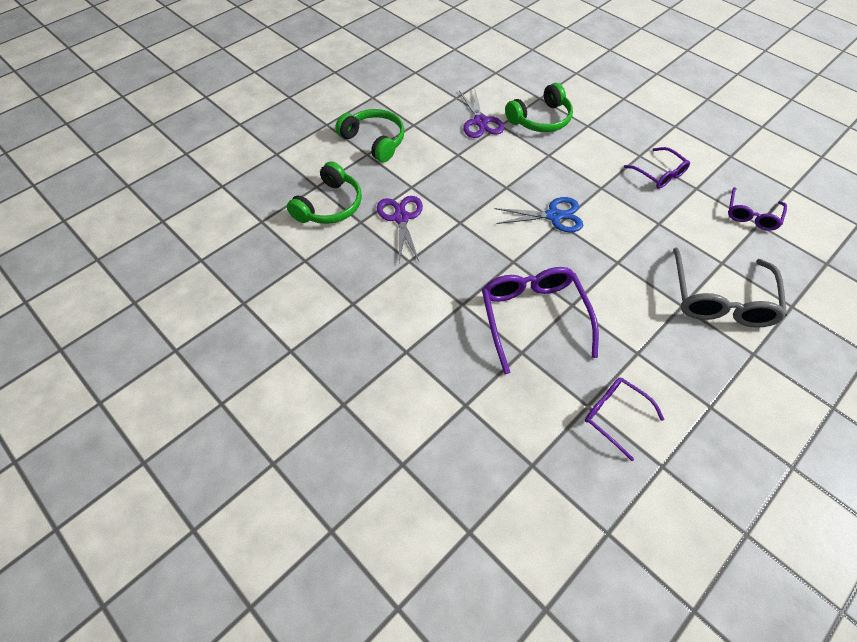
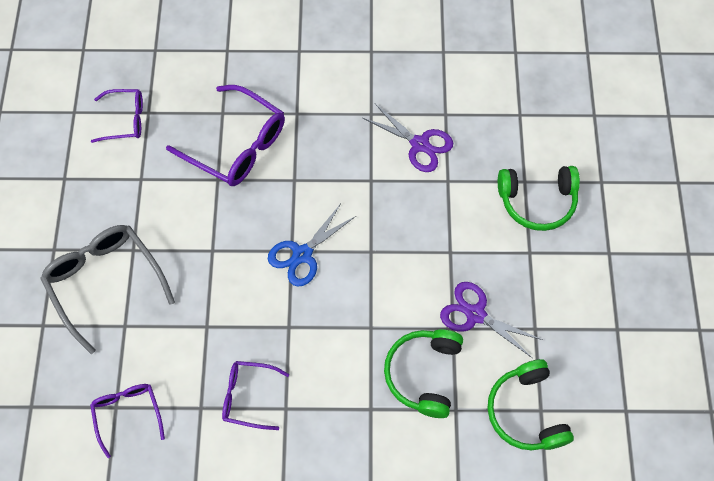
camera: 135 degrees right, 10 degrees up
green headphones [287,161,362,224] -> green headphones moved to [488,359,574,450]

